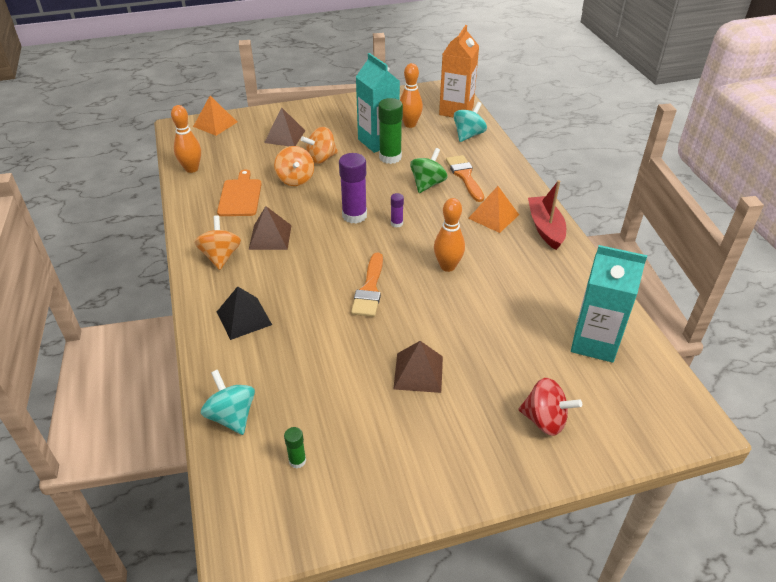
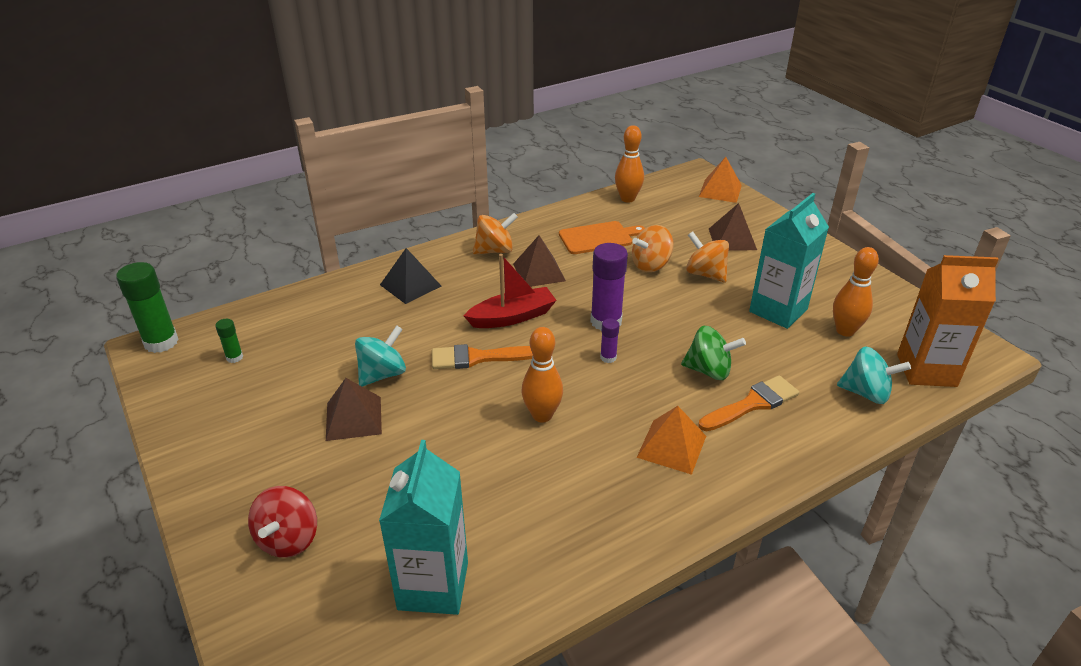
camera: 75 degrees right, 5 degrees down
turquoise spinning top [201,370,255,435] -> turquoise spinning top moved to [355,325,406,387]
green glue stick [378,98,403,164] -> green glue stick moved to [116,262,179,353]
red boat [528,180,566,250] -> red boat moved to [464,254,557,328]

